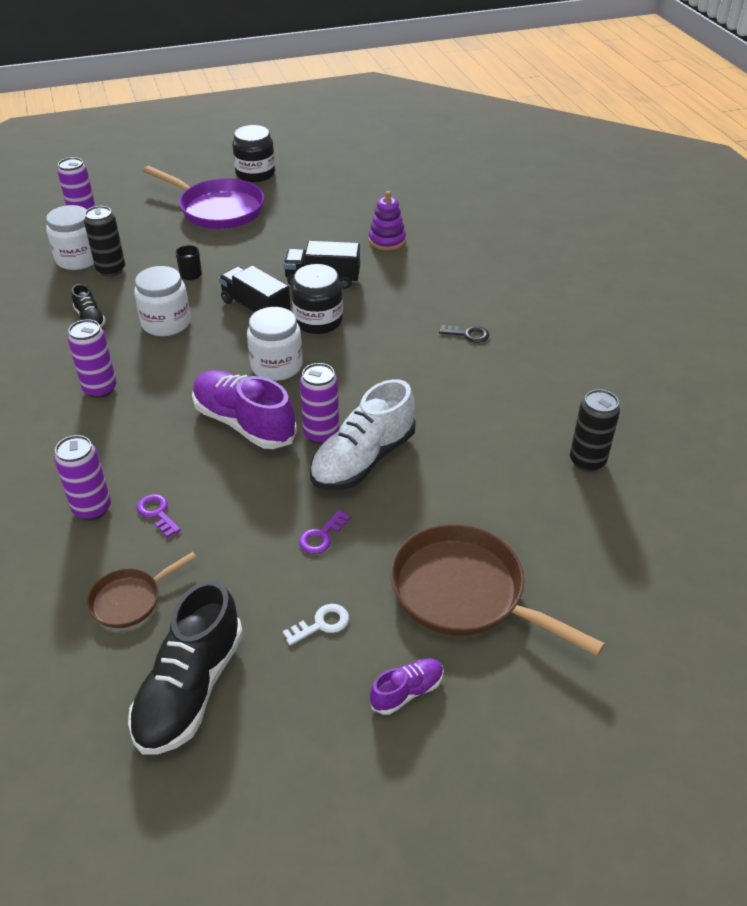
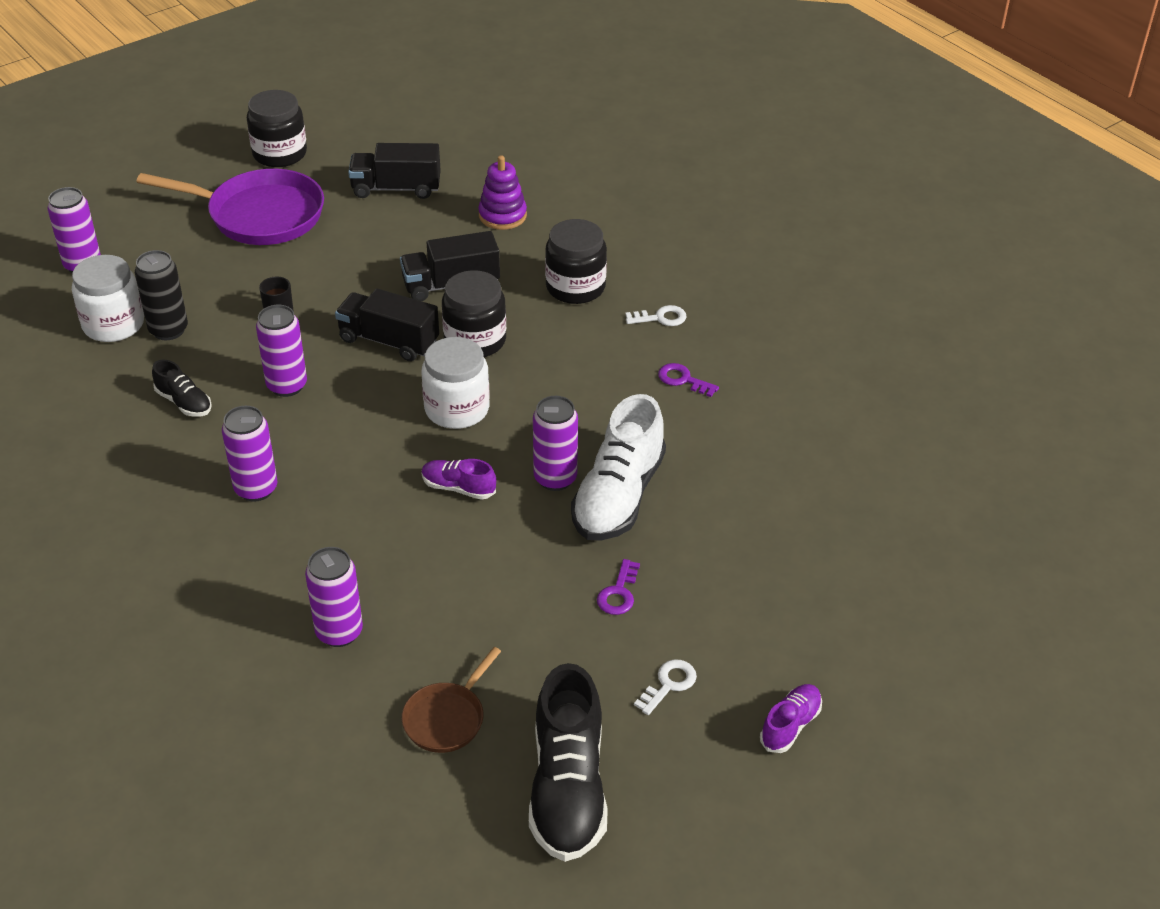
camera: 20 degrees left, 0 degrees up
white jar [134,266,191,336] -> purple can [256,305,307,397]
purple key [136,494,181,537] -> purple key moved to [658,363,719,397]
purple shoe [192,370,297,449] -> purple shoe [422,459,496,500], size x0.50
brown pan [391,524,605,656] -> none
black key [439,325,489,343] -> white key [625,305,686,326]
black can [570,389,620,472] -> none
none -> black truck [348,143,441,199]
none -> black jar [545,219,607,304]

